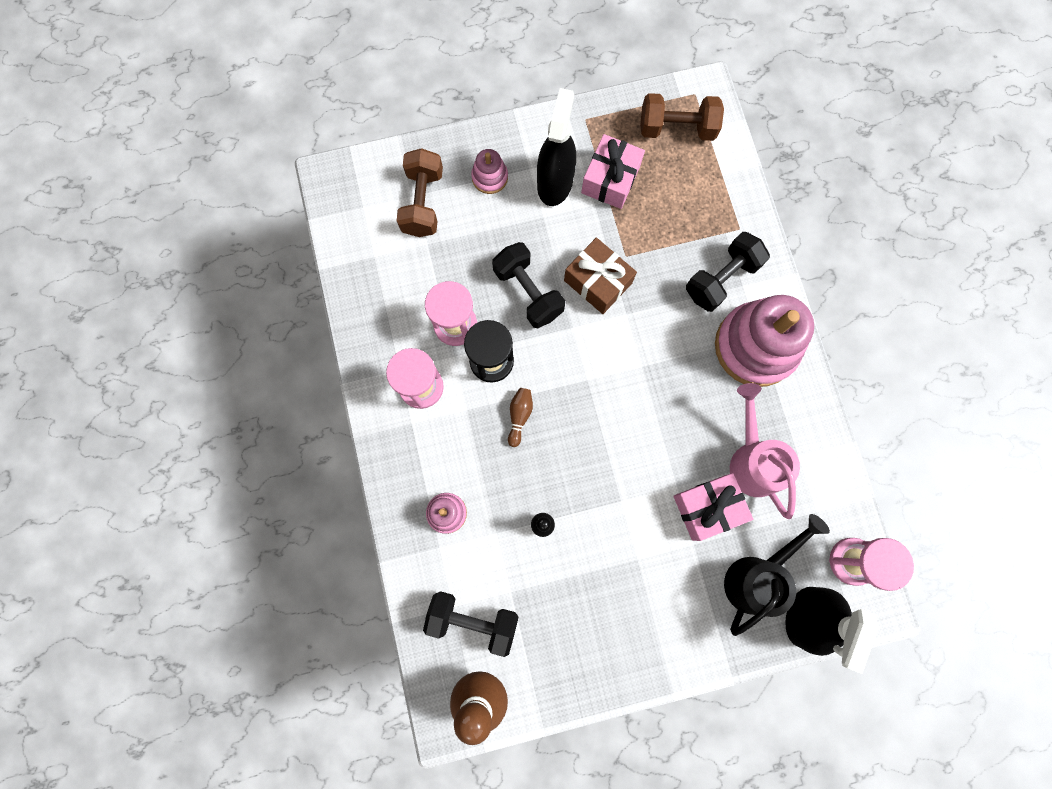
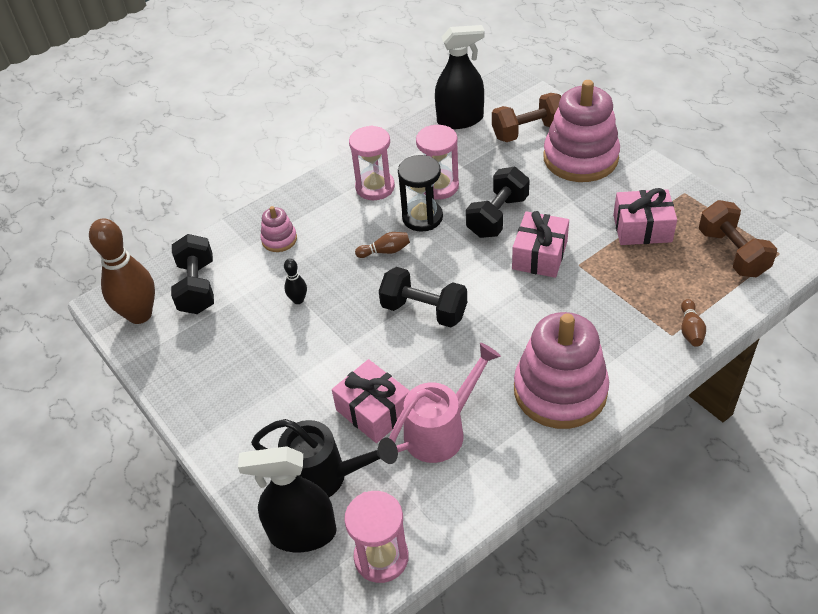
camera: 70 degrees right, 30 degrees down
pink stacking toy [471,149,508,194] -> pink stacking toy [543,80,620,182], size x2.19
black spray bottle [537,88,576,206] -> black spray bottle moved to [435,25,485,129]
brown gift [564,237,637,314] -> pink gift [512,211,569,278]
black dumbbell [686,232,770,312] -> black dumbbell moved to [379,267,467,328]
none -> brown bowling pin [681,299,706,347]

